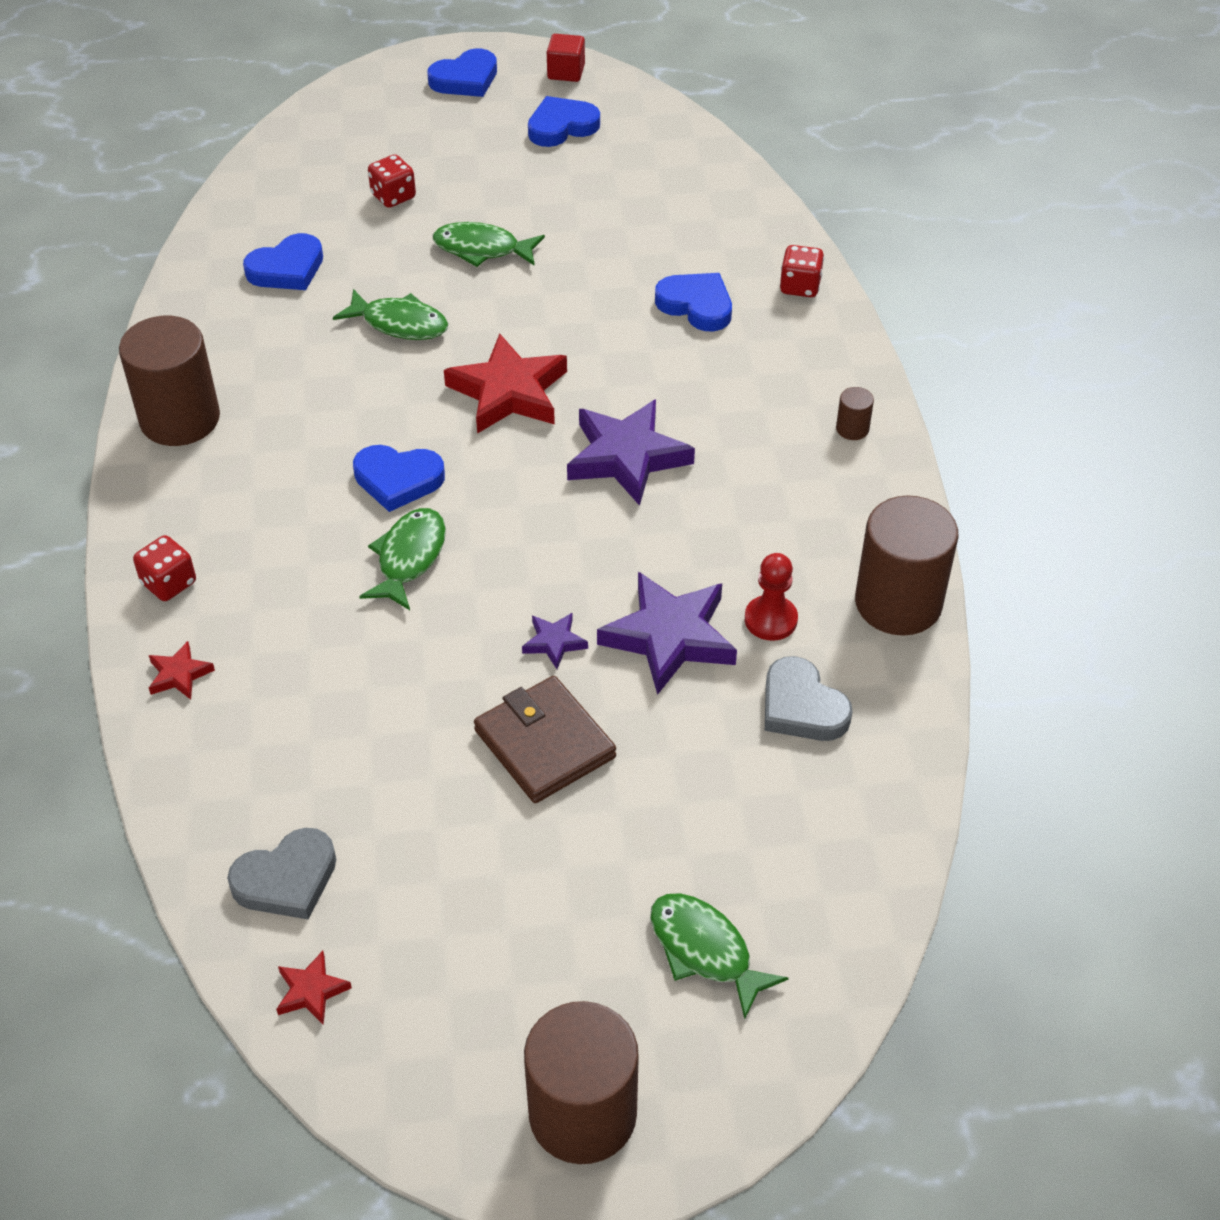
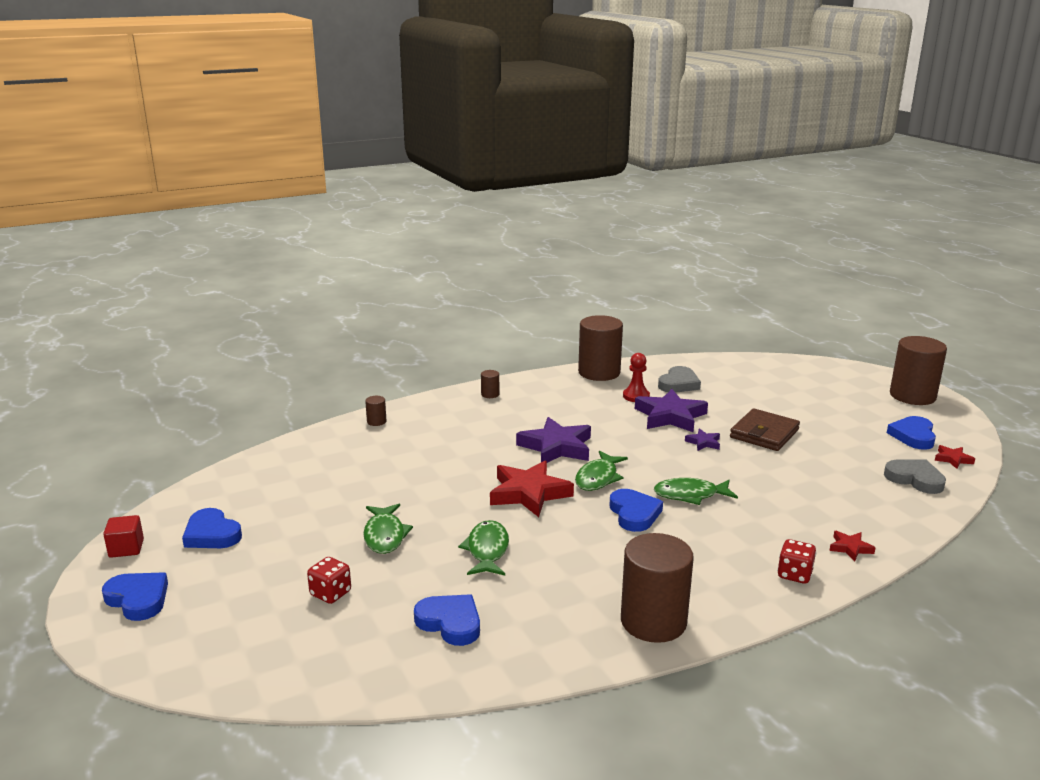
camera: 110 degrees left, 25 degrees down
green fish [650,893,789,1019] -> green fish moved to [575,451,628,491]
blue heart [655,273,732,331] -> blue heart moved to [887,416,936,450]
red dice [780,245,824,297] -> brown cylinder [365,396,387,426]

